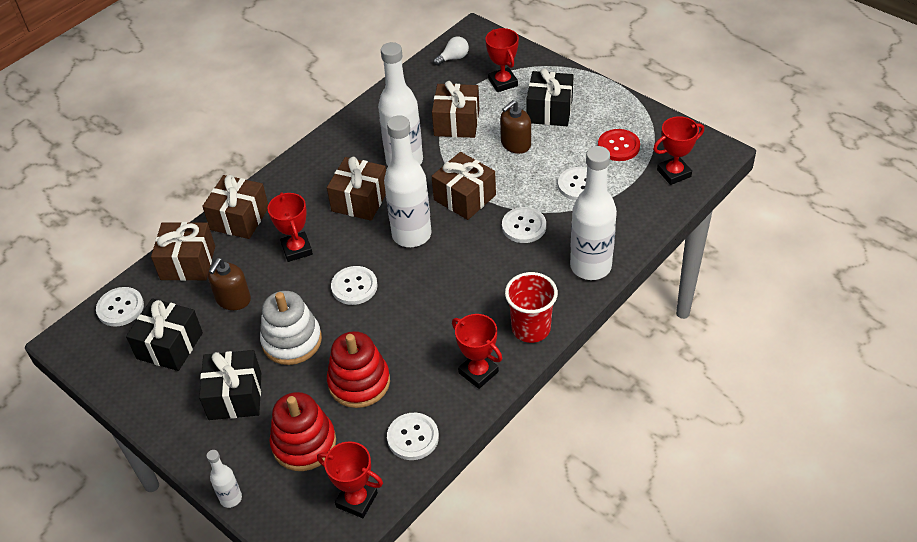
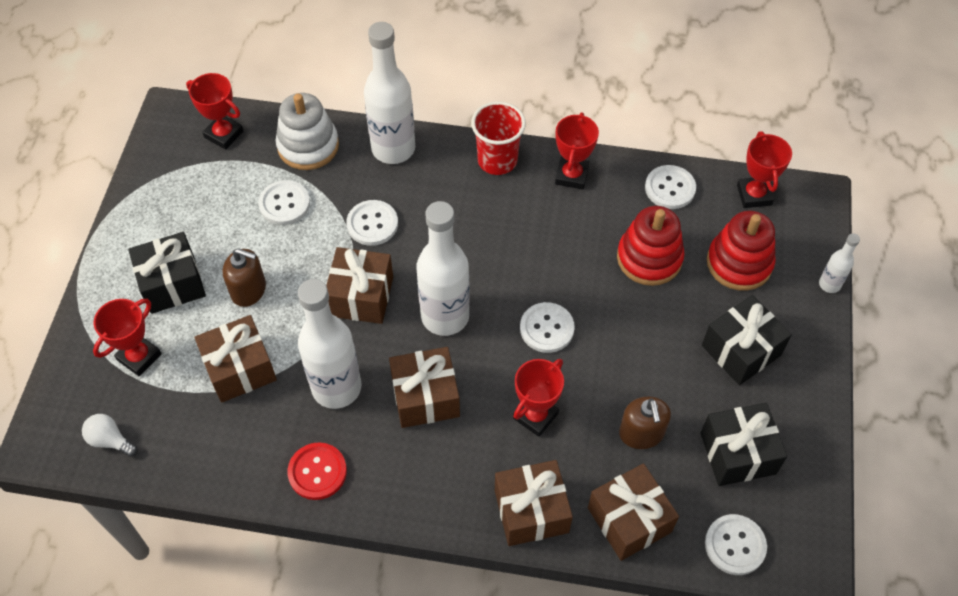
camera: 125 degrees left, 10 degrees up
brown soap dispenser [208,258,251,310] -> brown soap dispenser turned 90 degrees clockwise [619,396,671,449]
white stacking toy [260,291,322,365] -> white stacking toy moved to [276,93,339,170]
red button [598,129,640,161] -> red button moved to [288,442,347,500]

